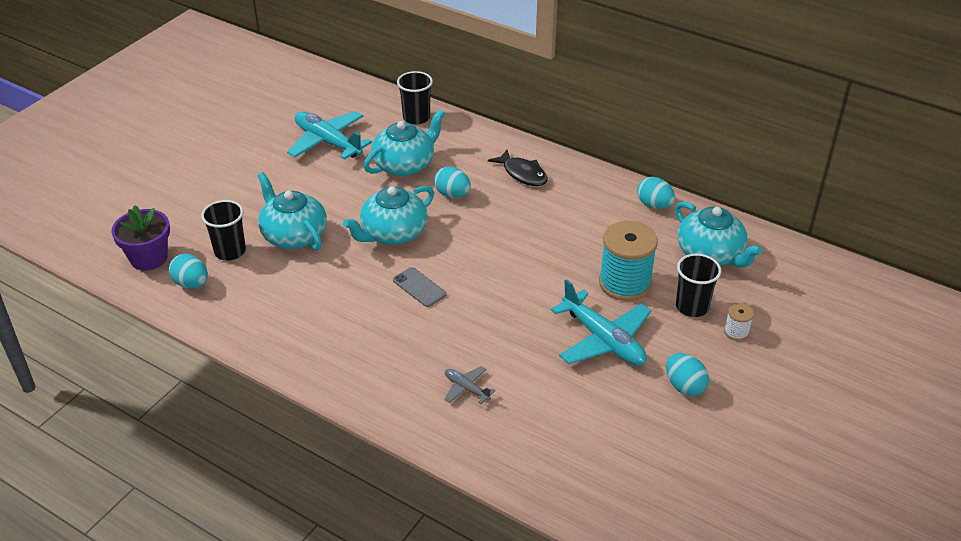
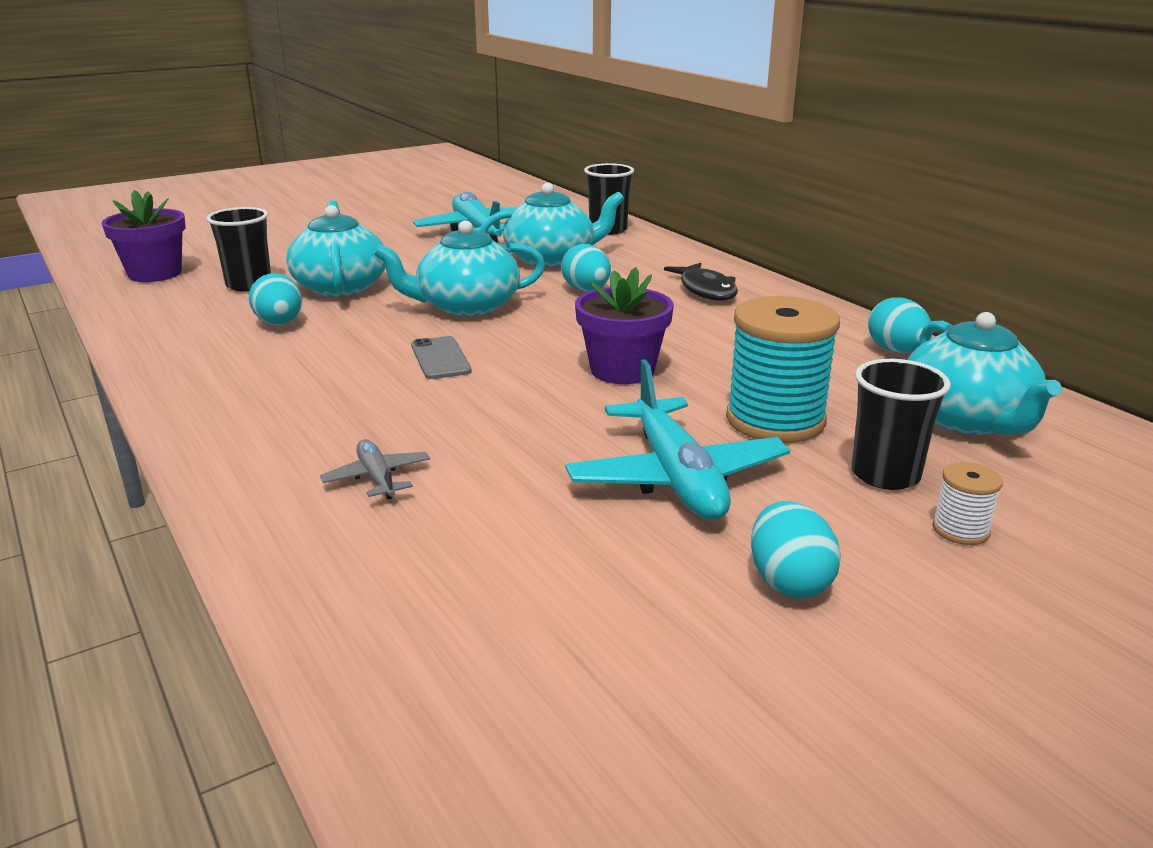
camera: 25 degrees right, 15 degrees down
turquoise egg [169,254,208,289] -> turquoise egg moved to [249,273,302,325]
none -> purple flower pot [575,267,674,384]

